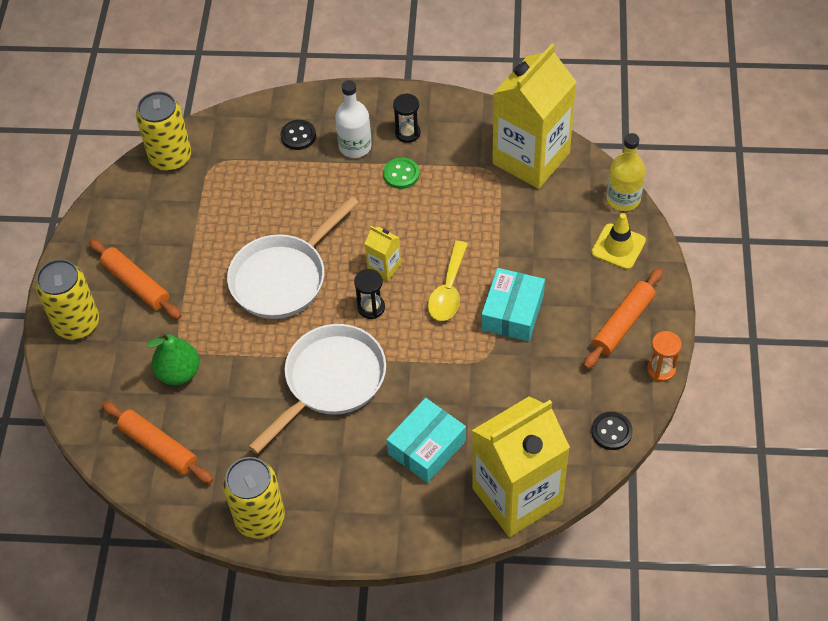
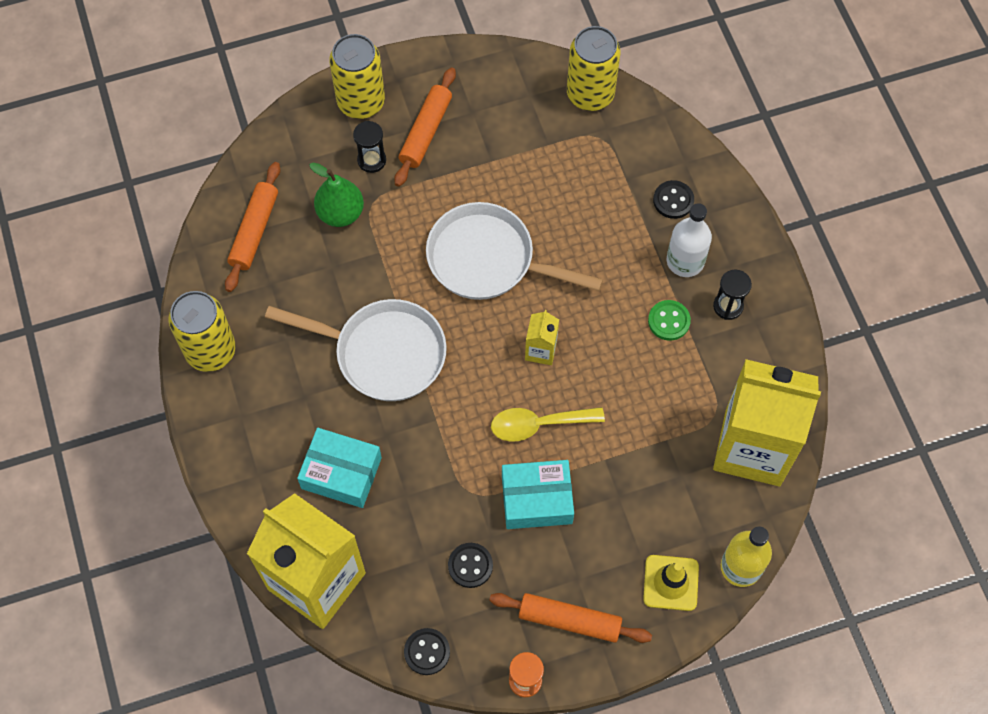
camera: 65 degrees right, 10 degrees up
black hourglass [354,269,385,319] -> black hourglass moved to [353,121,386,173]
none -> black button [448,543,493,588]

